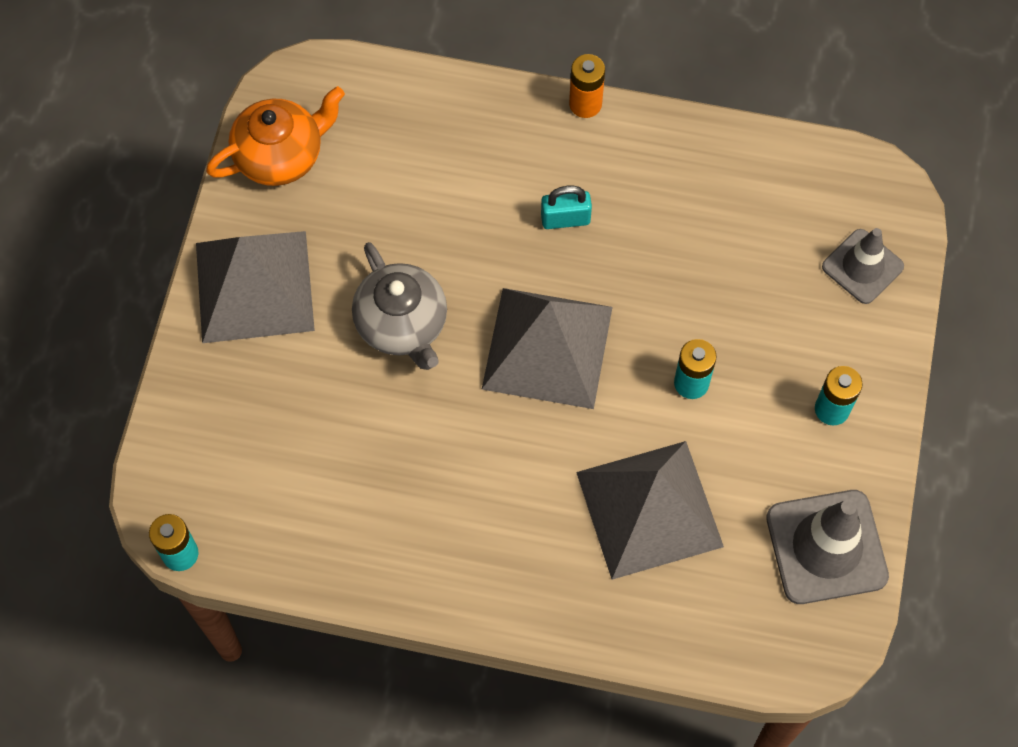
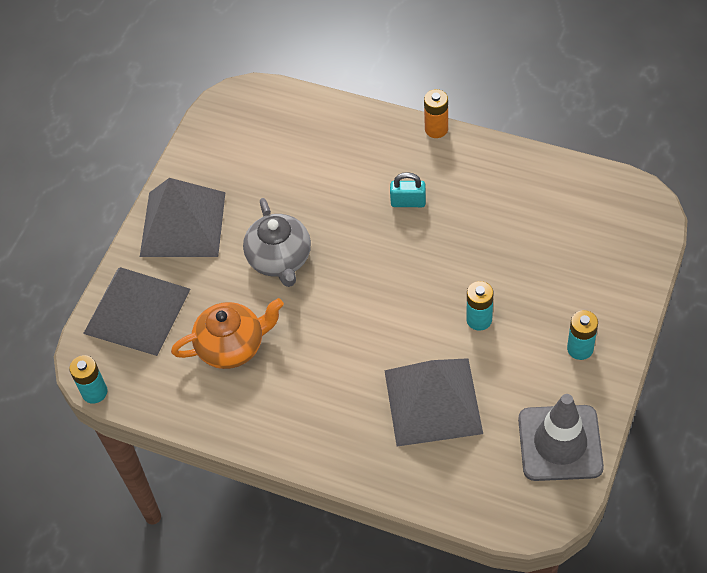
camera: 15 degrees right, 10 degrees down
orange teapot [206,86,345,186] -> orange teapot moved to [171,298,284,369]
grey pyramid [482,288,613,409] -> grey pyramid moved to [83,267,190,356]
grey traffic cone [822,228,904,304] -> none

